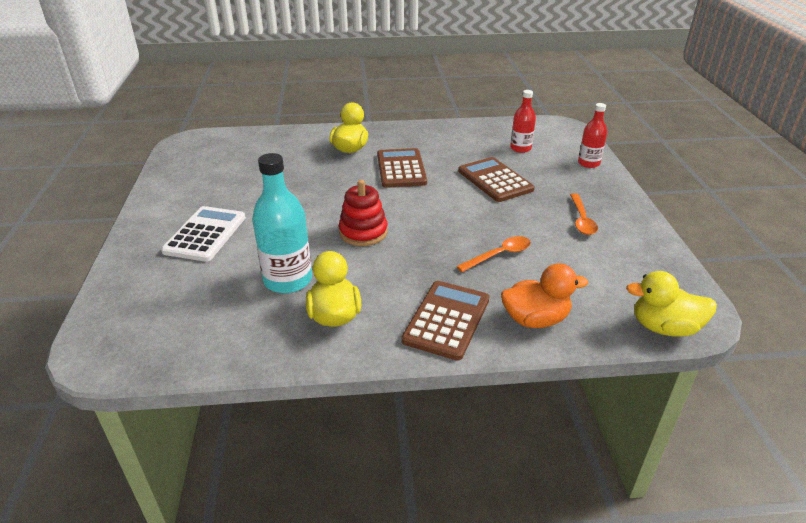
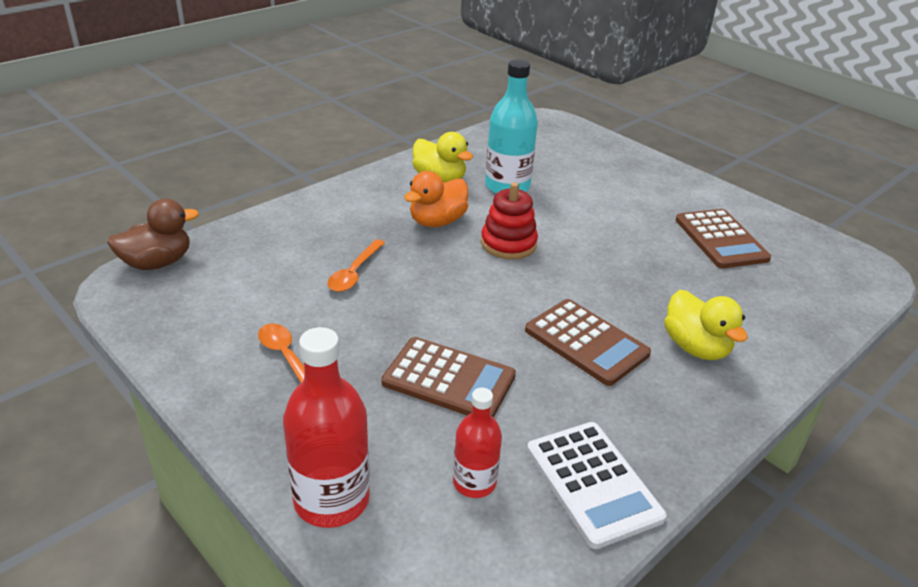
camera: 140 degrees right, 0 degrees up
white calculator [161,206,246,262] -> white calculator moved to [527,422,667,549]
brown calculator [401,281,489,361] -> brown calculator moved to [676,209,771,268]
orange duck [501,263,588,328] -> orange duck moved to [404,171,468,227]
red bottle [578,103,607,168] -> red bottle [283,327,370,528], size x1.67
yellow duck [626,271,717,337] -> brown duck [107,199,199,270]

